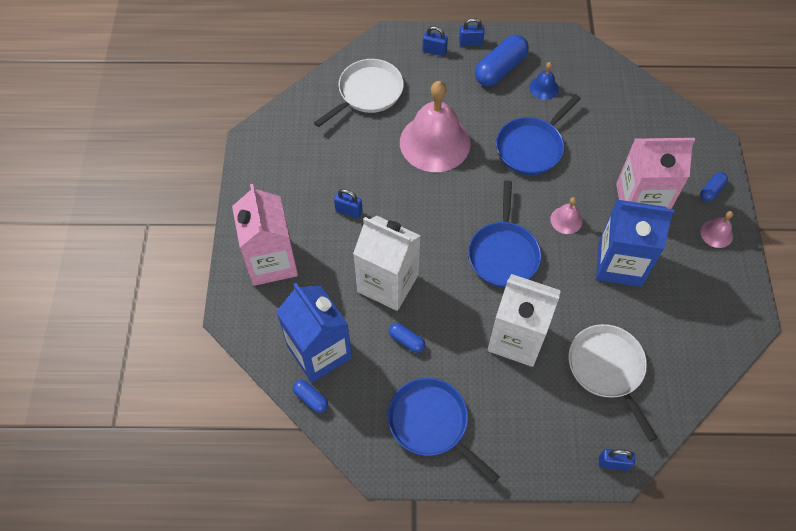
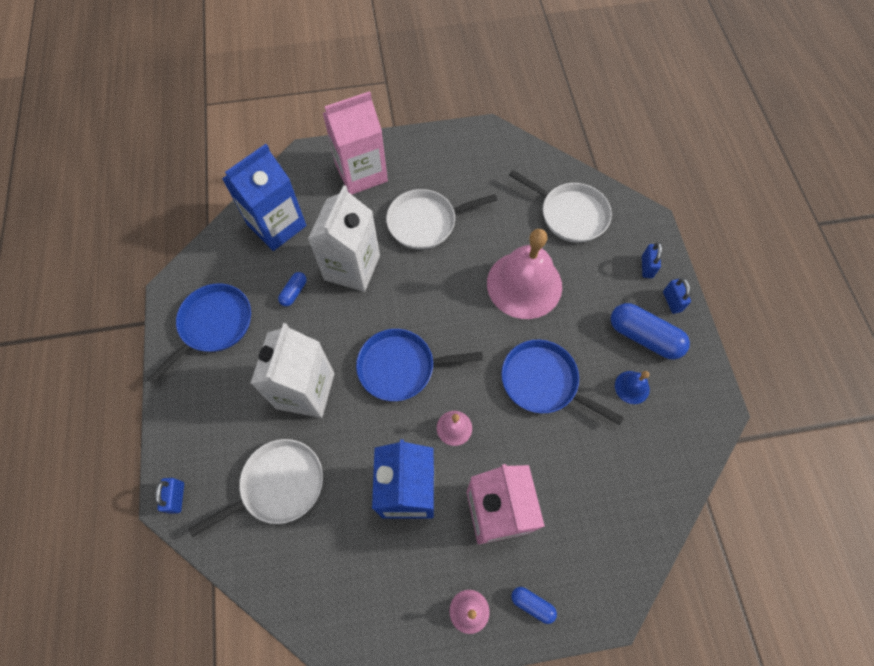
camera: 80 degrees right, 5 degrees up
blue capsule [293,380,328,413] -> none
blue padlock [334,189,363,218] -> white pan [386,189,497,250]

